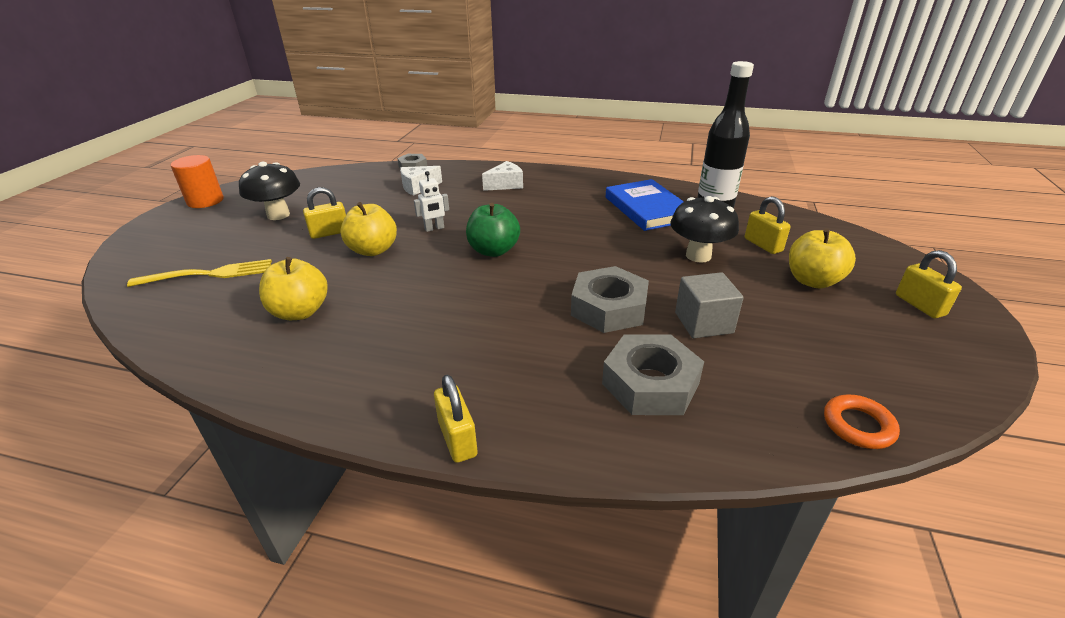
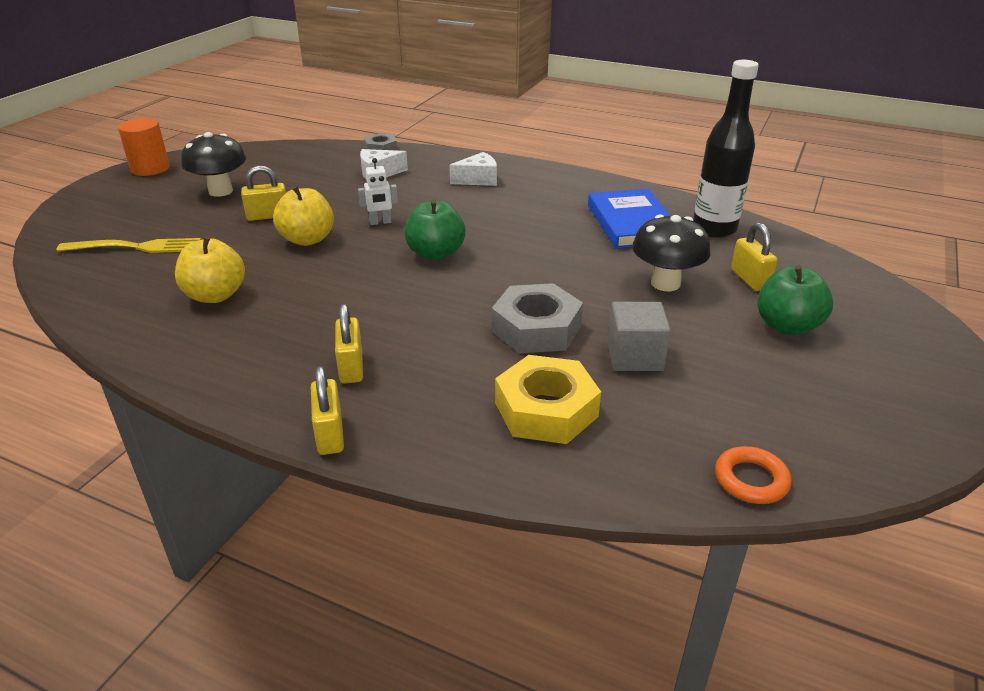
camera: 10 degrees right, 0 degrees up
grey nut [602,334,704,415] -> yellow nut [495,355,601,444]
yellow apple [789,228,856,289] -> green apple [757,265,833,335]
yellow padlock [896,250,962,318] -> yellow padlock moved to [335,304,363,384]

